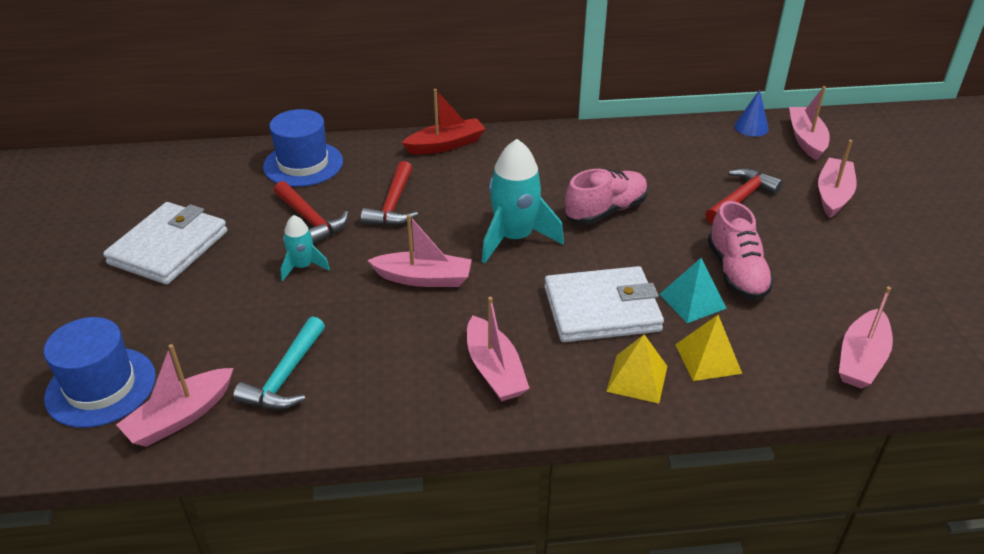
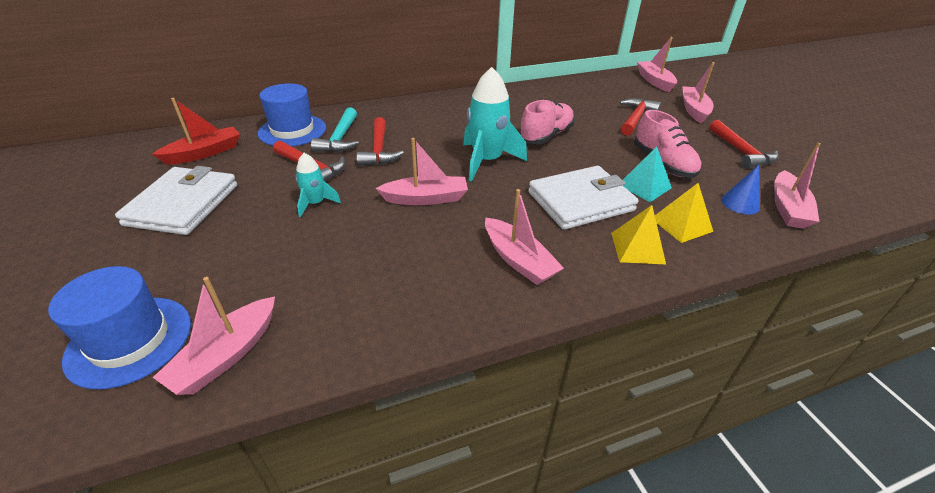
camera: 15 degrees left, 0 degrees up
turquoise hammer [233,316,325,410] -> turquoise hammer moved to [311,107,359,152]
red boat [402,89,486,155] -> red boat moved to [152,98,240,165]
blue cone [734,90,769,137] -> blue cone moved to [721,165,760,214]
none -> red hammer [709,120,779,169]

